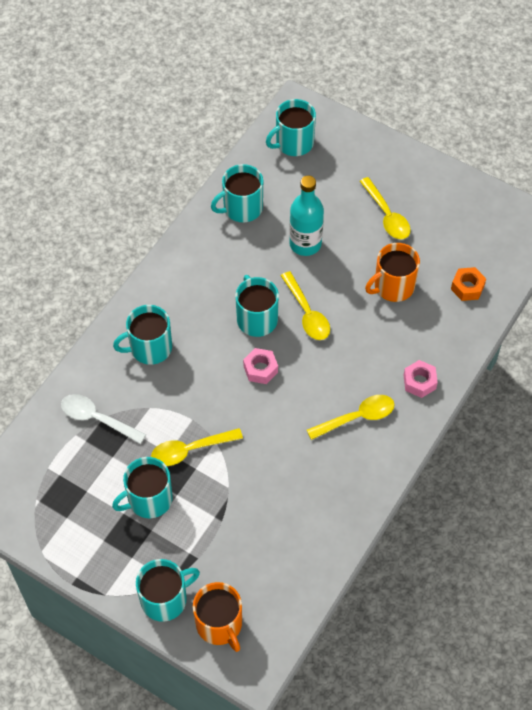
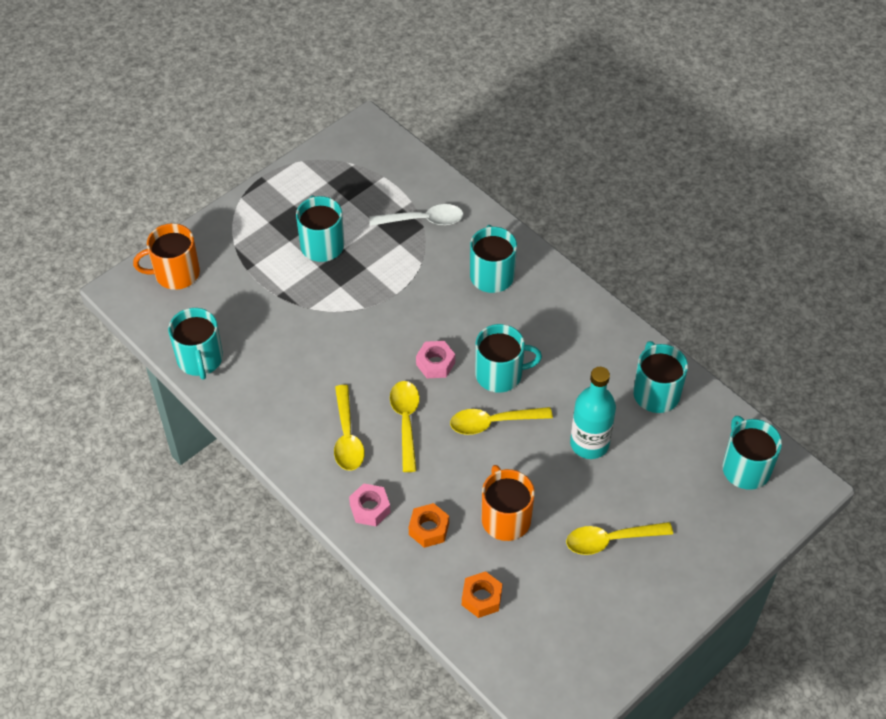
camera: 105 degrees right, 5 degrees down
white spoon [61,394,146,444] -> white spoon turned 45 degrees clockwise [369,204,463,226]
turquoise mug [136,559,200,622] -> turquoise mug moved to [168,308,223,379]
yellow spoon [151,428,243,466] -> yellow spoon moved to [390,381,420,472]
none -> orange nut [409,503,449,548]

